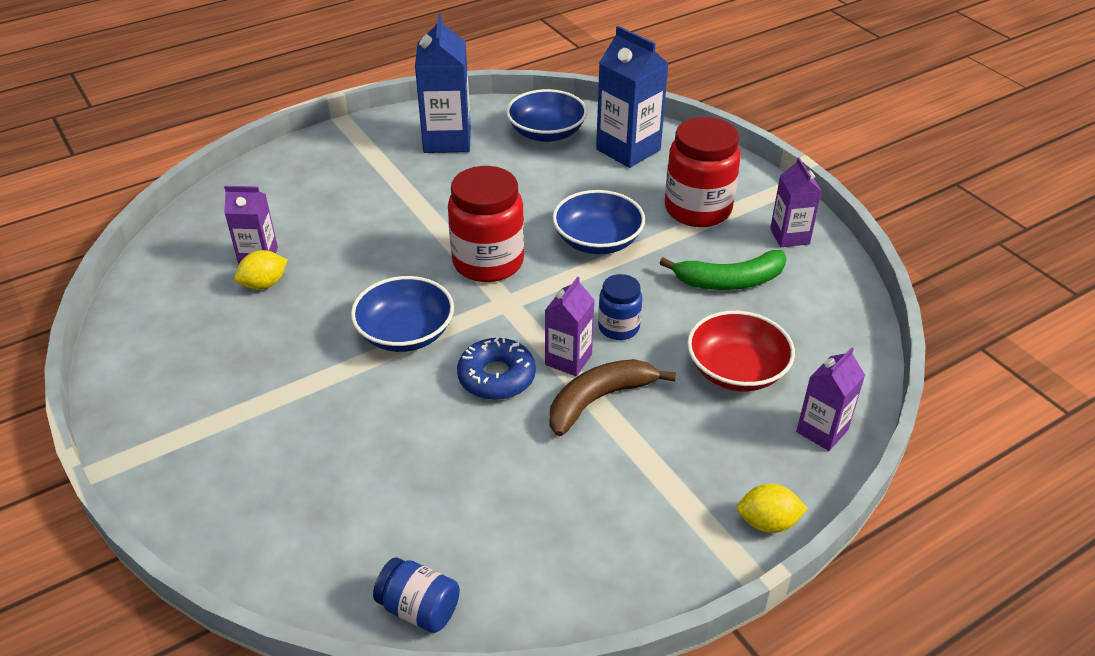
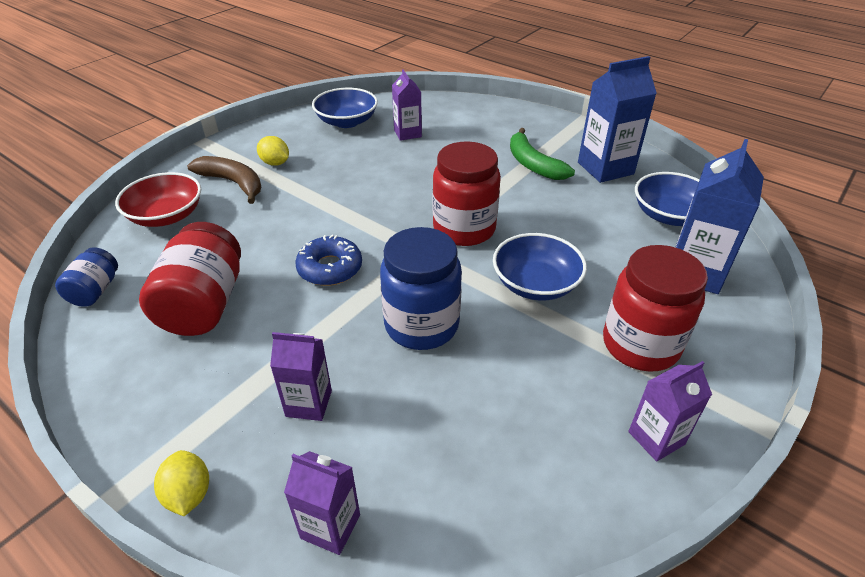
camera: 70 degrees right, 0 degrees up
yellow lemon [234,250,288,290] -> yellow lemon moved to [257,136,289,166]
blue bowl [351,276,454,352] -> blue bowl moved to [312,88,378,128]
purple carton [545,277,594,376] -> purple carton moved to [270,332,332,421]
brown banana [550,359,676,436] -> brown banana moved to [187,156,261,204]
blue jar [598,274,642,340] -> blue jar [380,227,462,350], size x1.85
green banana [660,250,787,290] -> green banana moved to [510,128,575,180]
red bowl [687,311,795,391] -> red bowl moved to [115,172,201,227]
none -> red jar [139,222,241,336]

